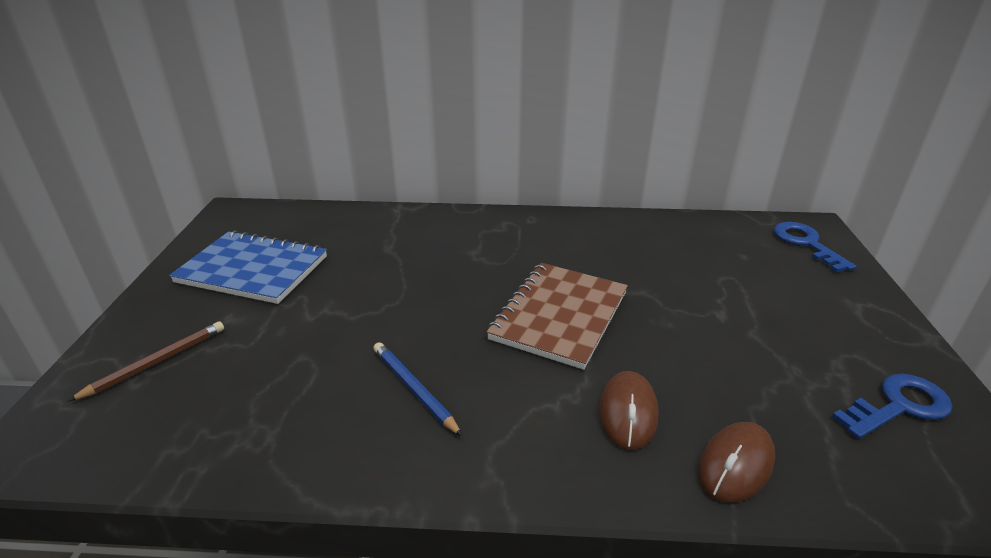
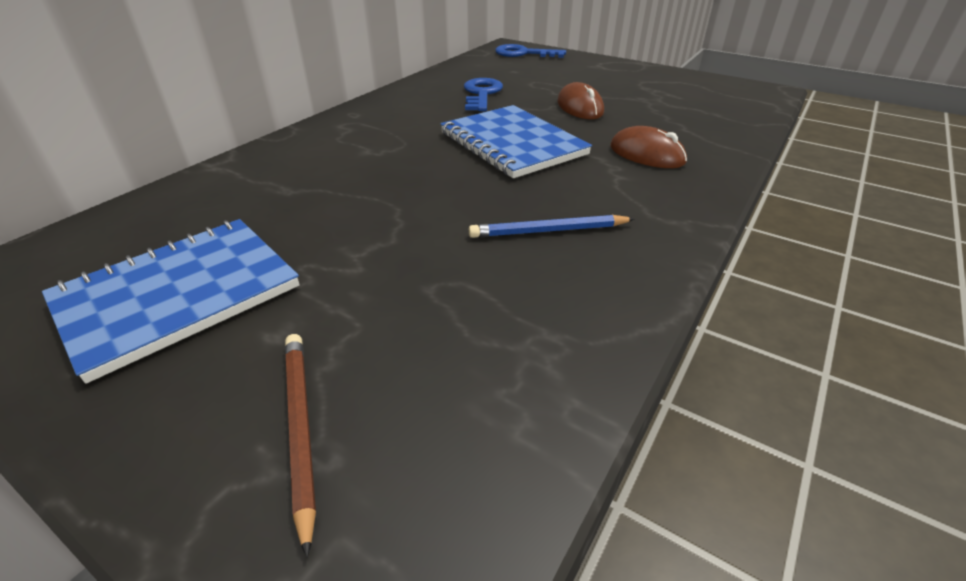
camera: 60 degrees left, 5 degrees up
brown notebook [486,263,628,370] -> blue notebook [440,105,592,178]
brown mouse [698,422,775,503] -> brown mouse moved to [557,82,604,119]
blue key [832,374,953,439] -> blue key moved to [464,78,503,111]

